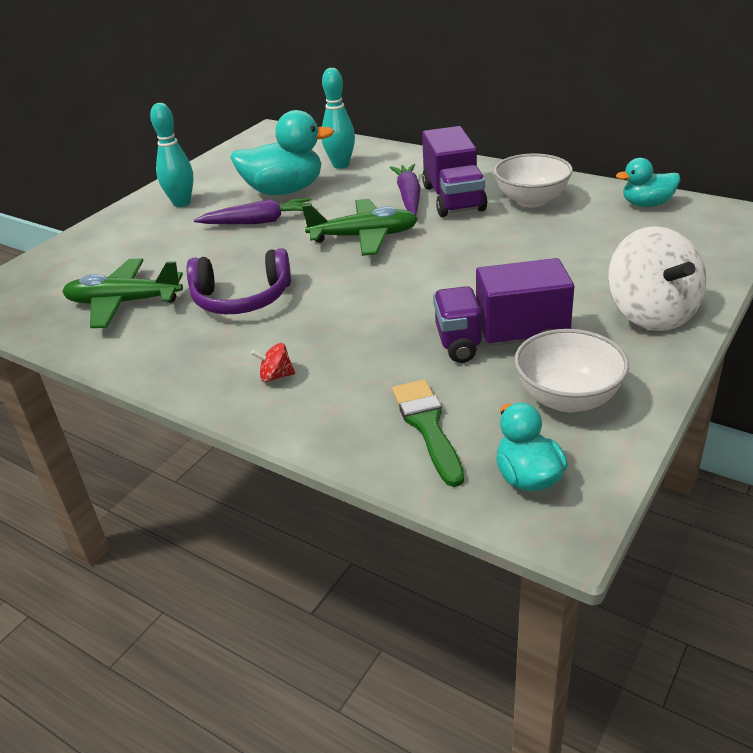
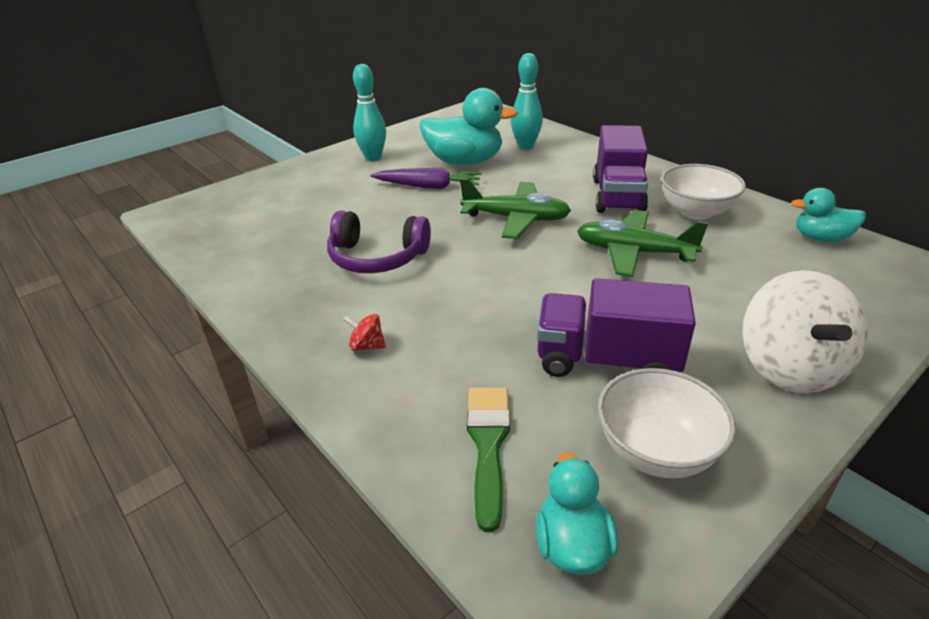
camera: 15 degrees right, 0 degrees up
green plane [62,258,183,328] -> green plane moved to [577,210,708,277]
purple carrot [389,164,421,216] -> none

